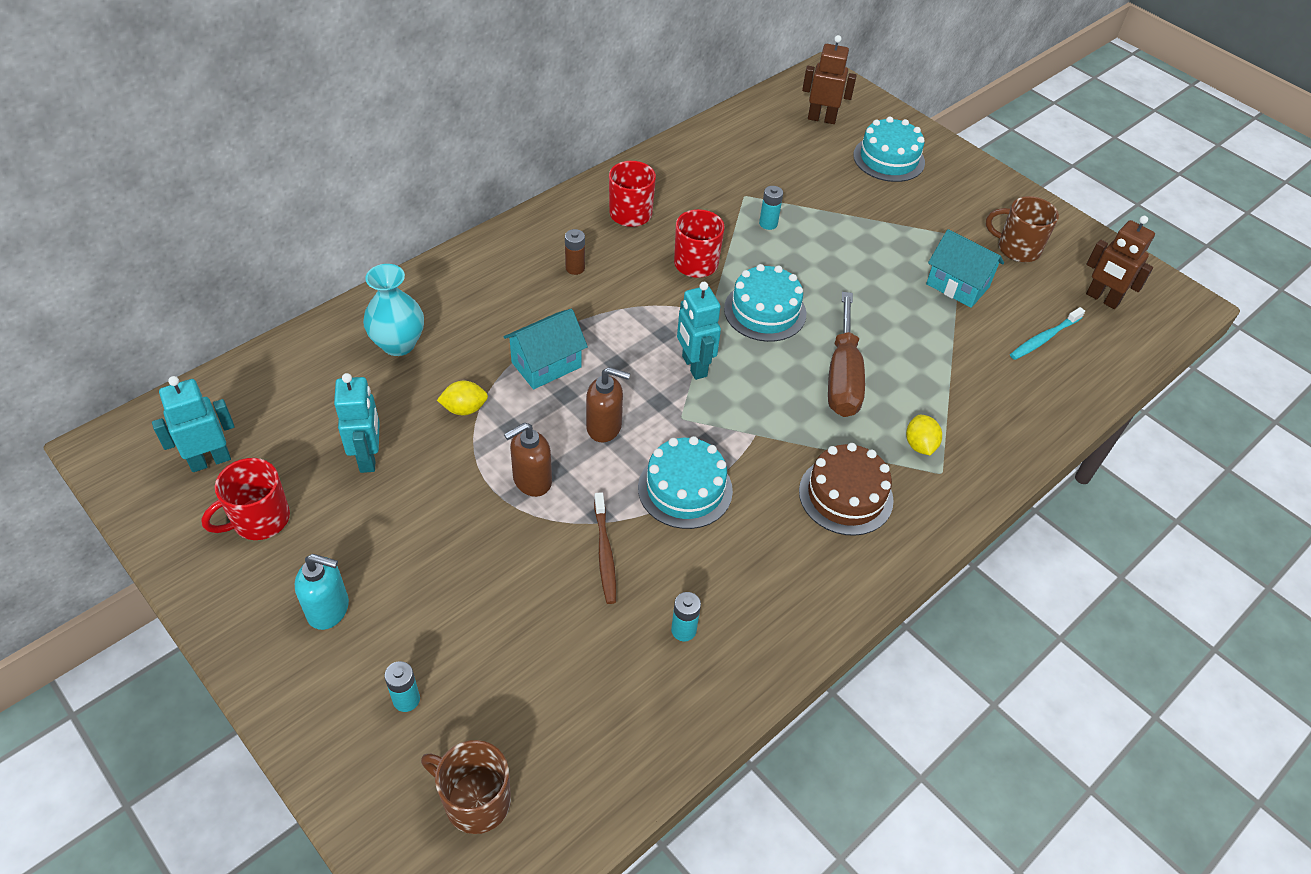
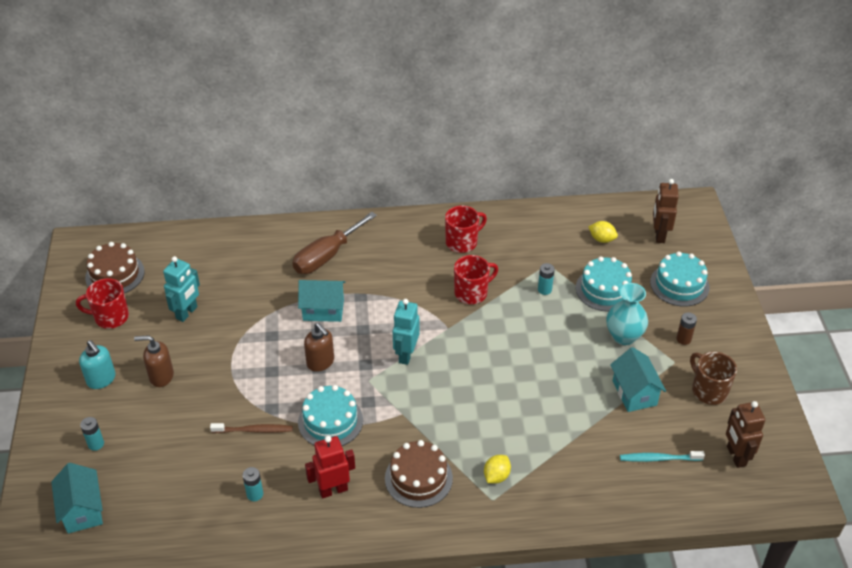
camera: 40 degrees right, 5 degrees down
turquoise robot [152,376,235,472] -> brown cake [85,242,145,293]
turquoise vase [363,264,424,356] -> turquoise vase moved to [606,283,648,345]
brown mug [421,740,511,834] -> turquoise house [51,463,103,534]
yellow lemon [437,381,488,415] -> yellow lemon moved to [588,221,618,243]
brown soap dispenser [504,422,552,497] -> brown soap dispenser moved to [134,335,174,387]
brown battery [565,229,585,275] -> brown battery moved to [676,312,697,345]
brown toothbrush [594,492,616,604] -> brown toothbrush turned 120 degrees counterclockwise [210,423,293,433]
turquoise cake [724,264,806,342] -> turquoise cake moved to [576,257,632,311]
brown robot [802,35,857,124] -> brown robot turned 135 degrees counterclockwise [653,179,679,243]
brown screwdriver [828,292,865,417] -> brown screwdriver moved to [293,212,377,274]
none -> red robot [305,436,355,498]

